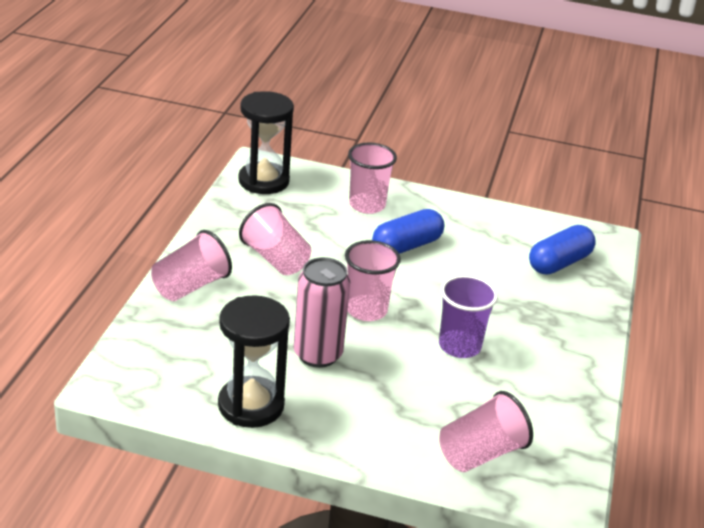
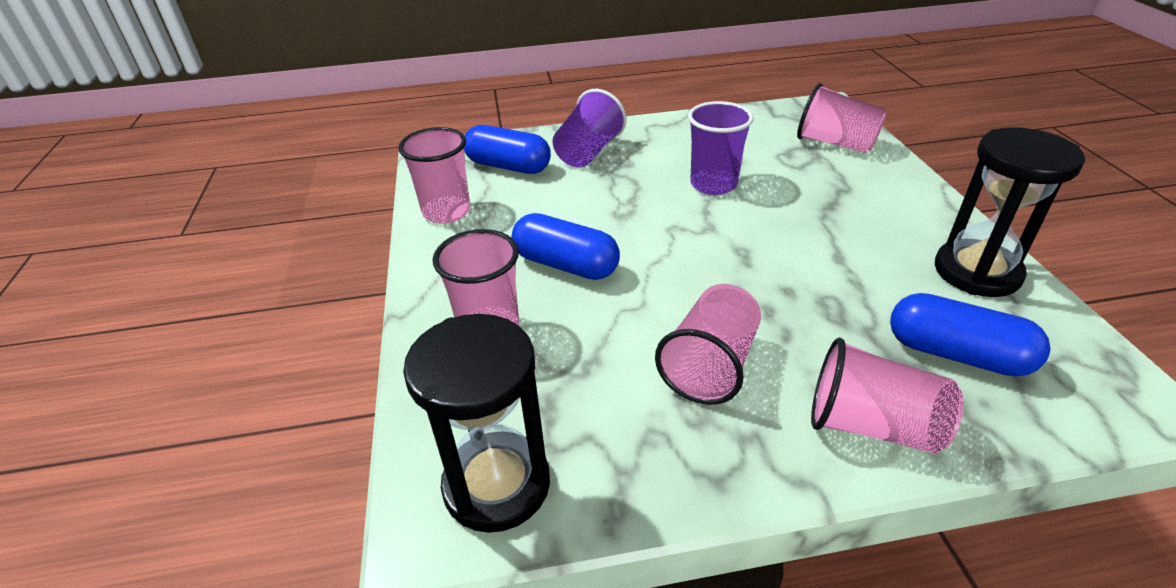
camera: 110 degrees left, 5 degrees up
pink can [294,257,350,368] -> none
pink cup [345,240,401,321] -> pink cup moved to [398,127,470,224]
none -> purple cup [553,89,627,168]
none -> blue capsule [890,293,1050,376]

